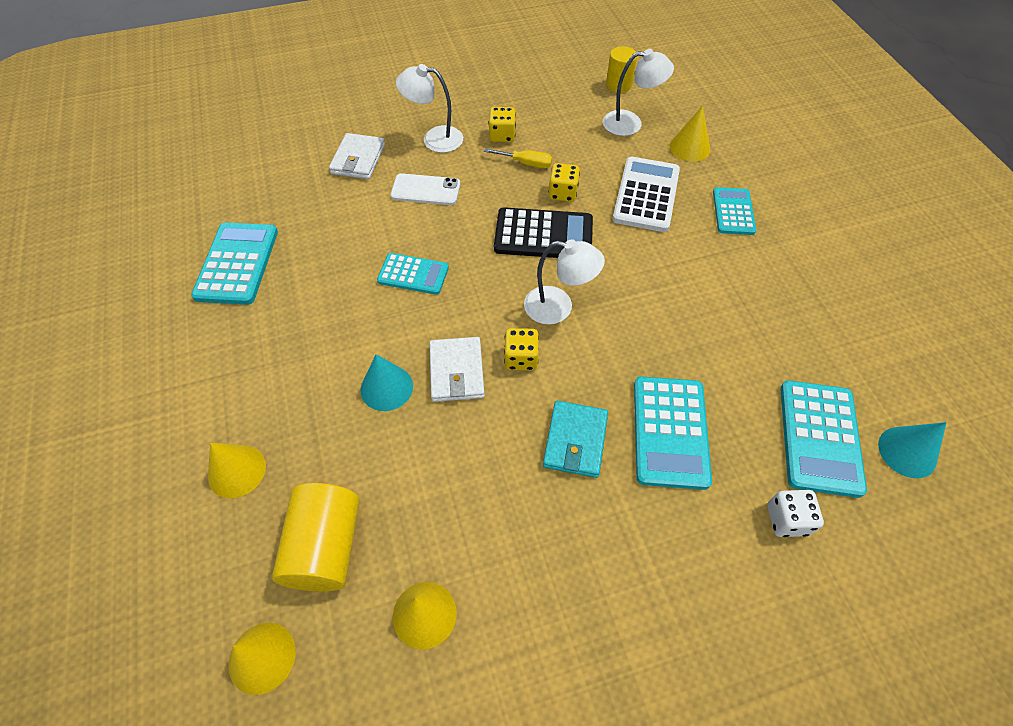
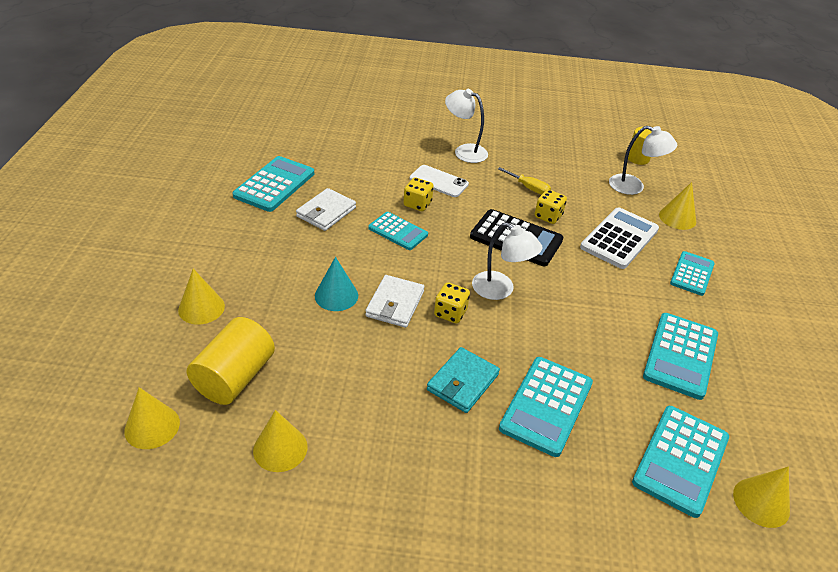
camera: 20 degrees right, 15 degrees down
white wallet [329,133,385,179] -> white wallet moved to [296,188,356,231]
yellow dice [489,107,516,142] -> yellow dice moved to [403,177,434,211]
white dice [767,490,824,537] -> none
turquoise cone [878,422,947,478] -> yellow cone [733,467,790,528]
none -> turquoise calculator [643,313,718,400]

